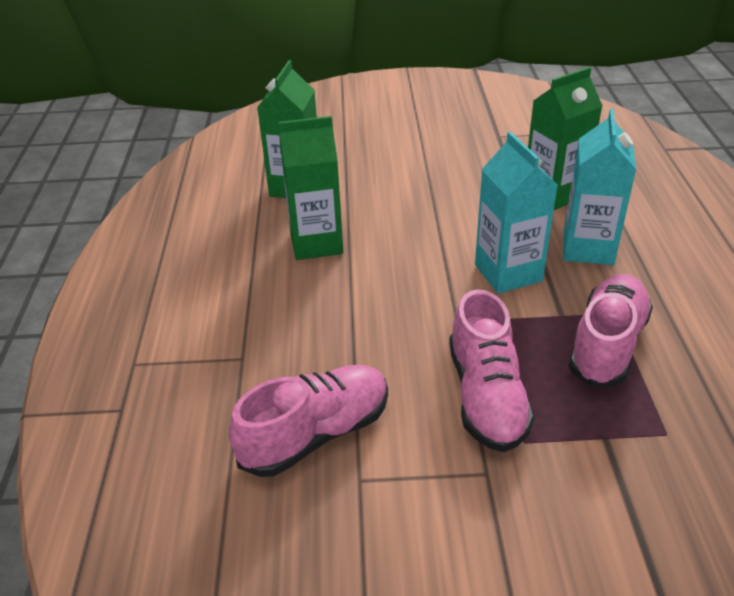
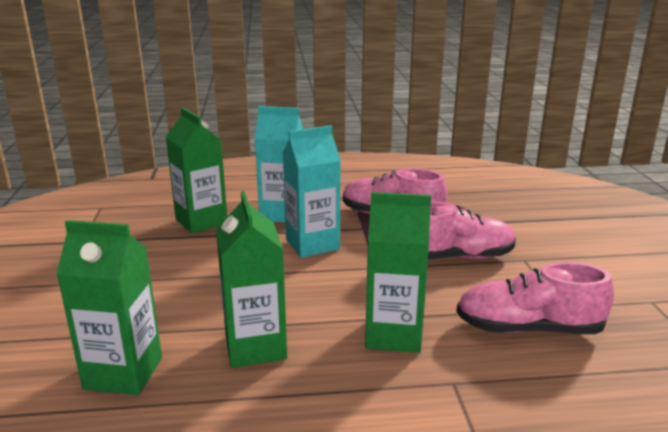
camera: 95 degrees left, 15 degrees down
pink shoe [229,365,388,477] -> pink shoe turned 45 degrees counterclockwise [456,262,614,334]
none -> green carton [365,192,431,353]

